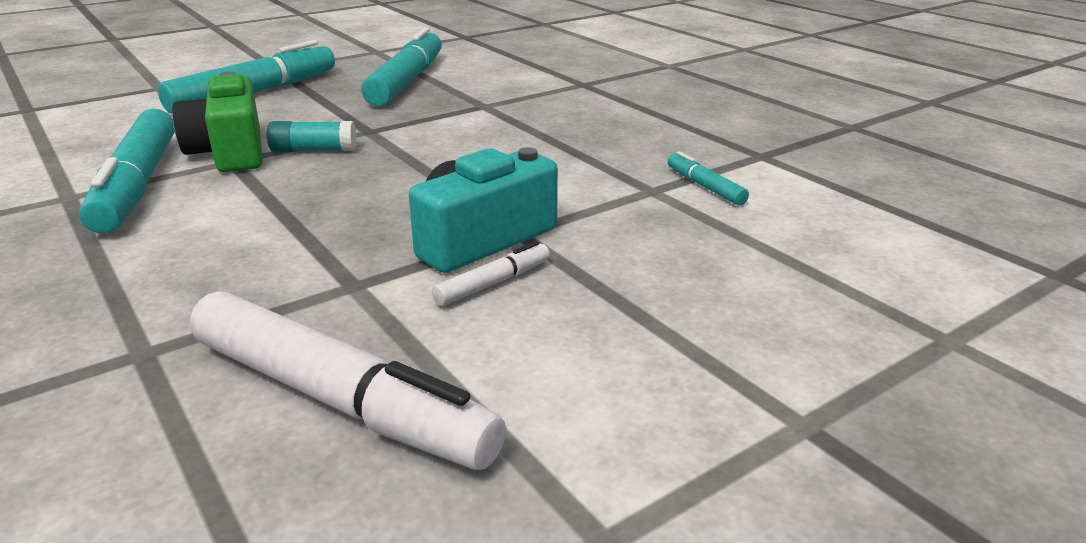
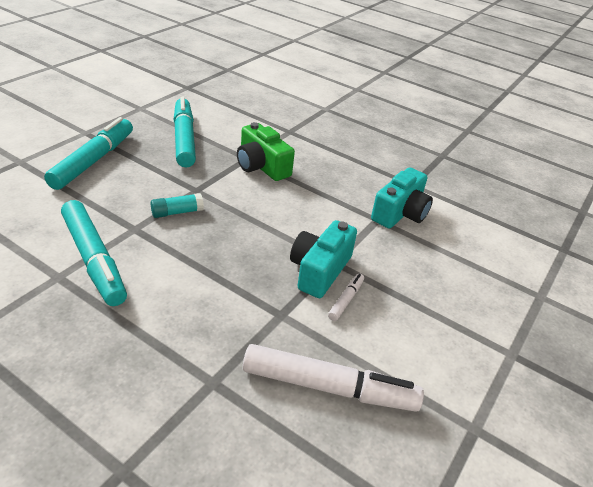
camera: 25 degrees left, 10 degrees up
green camera [172,71,262,172] -> green camera moved to [237,122,295,181]
turquoise marker [668,151,749,205] -> turquoise camera [371,167,433,229]

